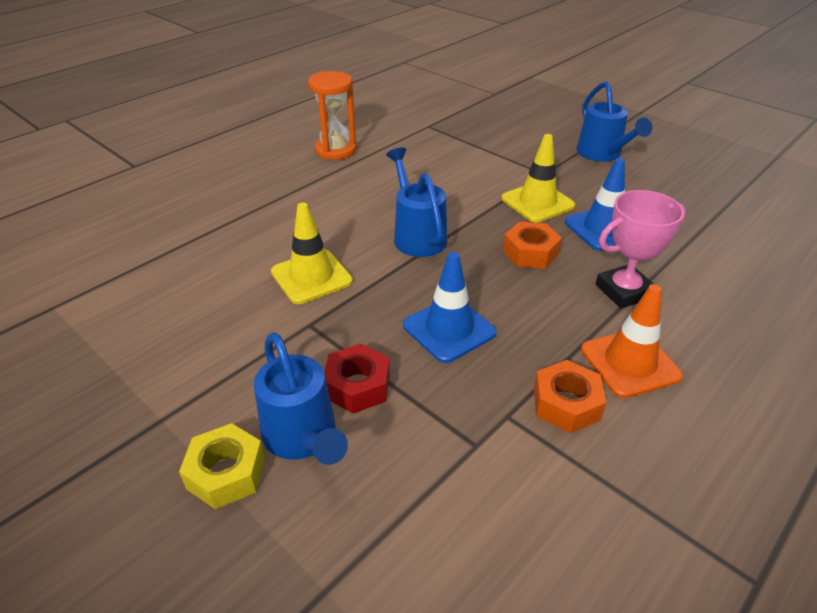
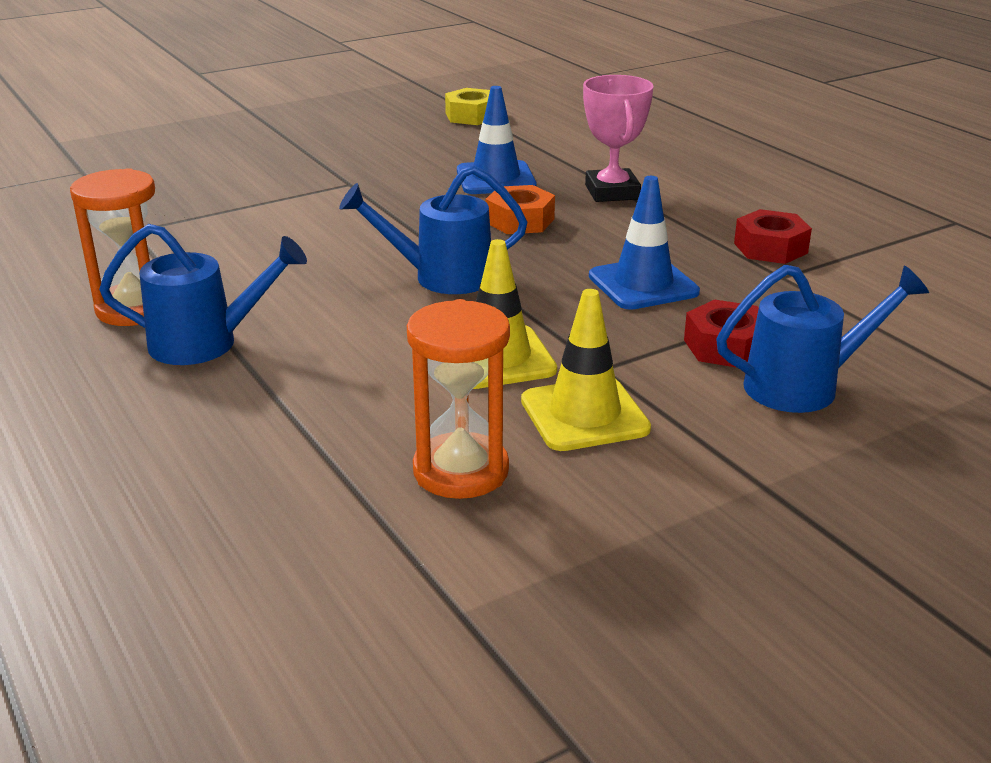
camera: 75 degrees left, 10 degrees down
yellow nut [179,423,265,509] -> yellow nut moved to [445,88,490,125]
yellow traffic cone [501,134,575,222] -> yellow traffic cone moved to [521,289,651,451]
orange nut [534,360,606,433] -> red nut [734,209,812,264]
blue watering can [576,81,652,162] -> blue watering can moved to [99,224,307,365]
orange traffic cone [581,284,683,398] -> none
none -> orange hourglass [407,299,510,499]

